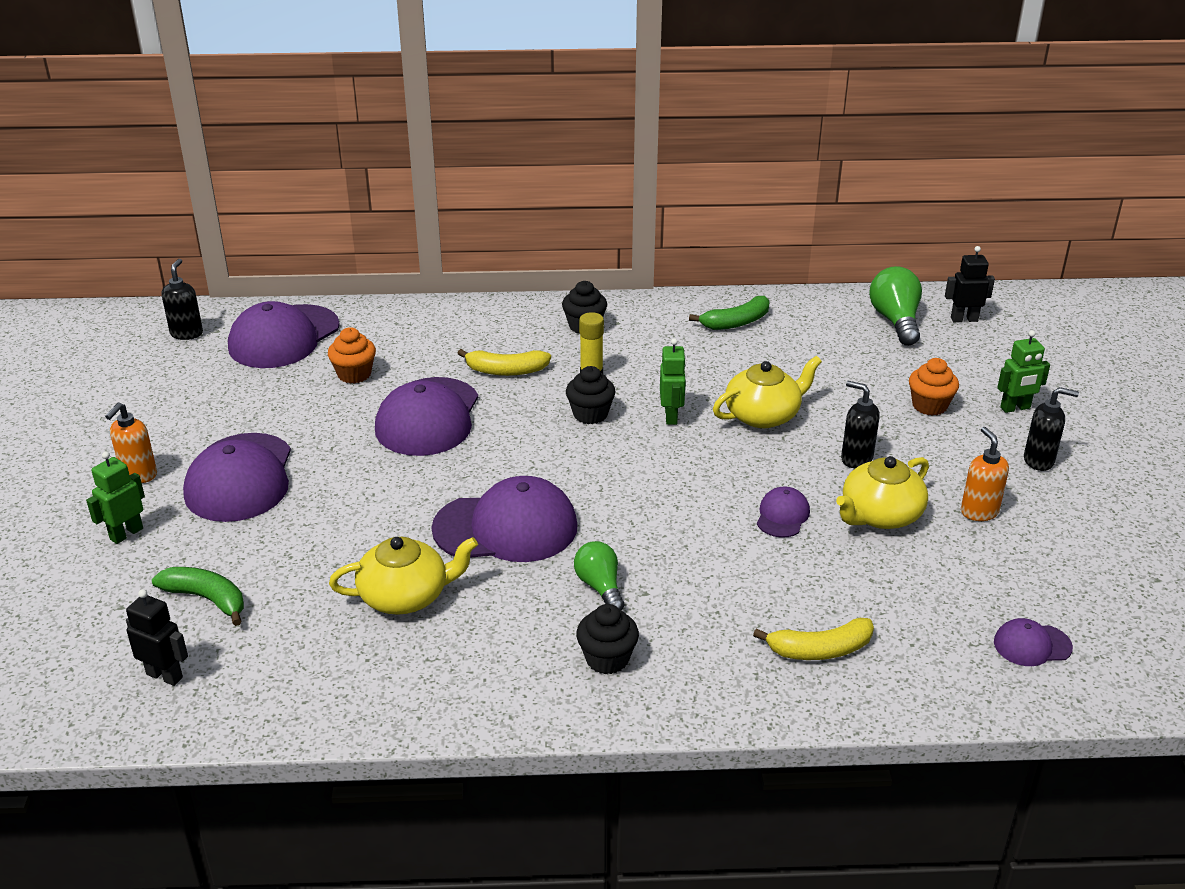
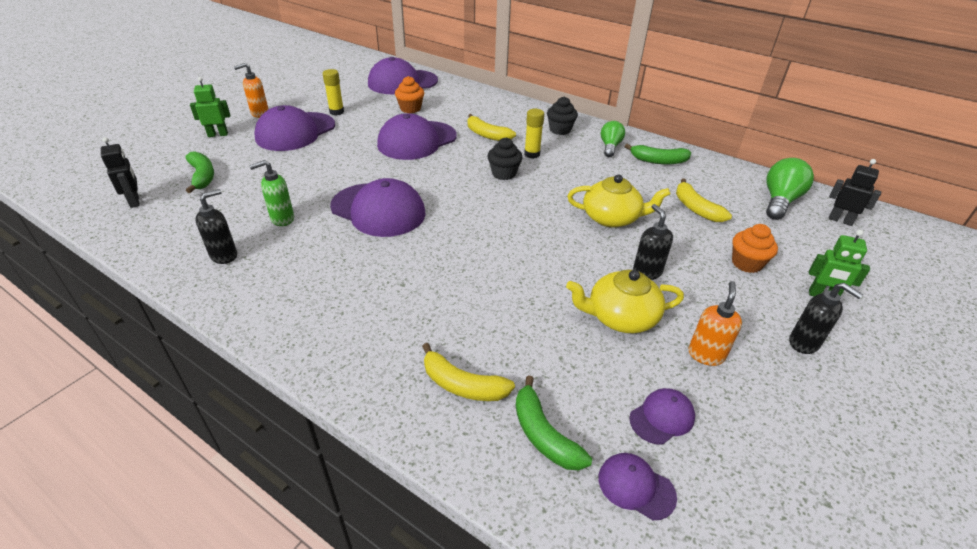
camera: 35 degrees right, 5 degrees up
black soap dispenser [162,259,203,340] -> black soap dispenser moved to [195,189,237,264]
yellow teapot [329,537,478,615] -> green soap dispenser [249,160,294,226]
green light bulb [574,541,624,611] -> green light bulb moved to [601,121,625,157]
black cupcake [576,604,639,674] -> none
green robot [660,338,686,425] -> none
purple cap [757,487,810,538] -> purple cap moved to [629,388,695,445]
none -> yellow glue stick [323,69,344,115]
none -> green banana [516,375,592,470]
none -> yellow banana [676,178,732,222]

